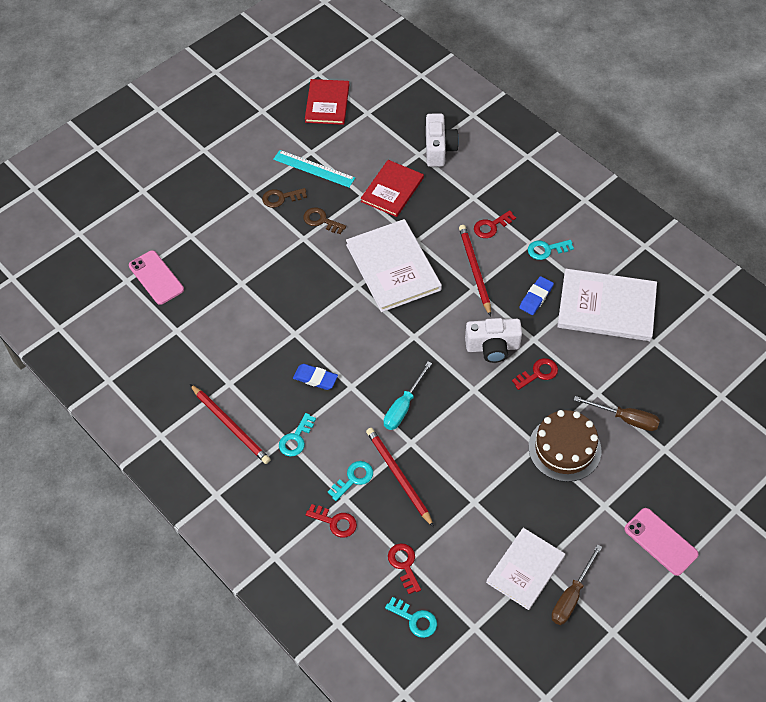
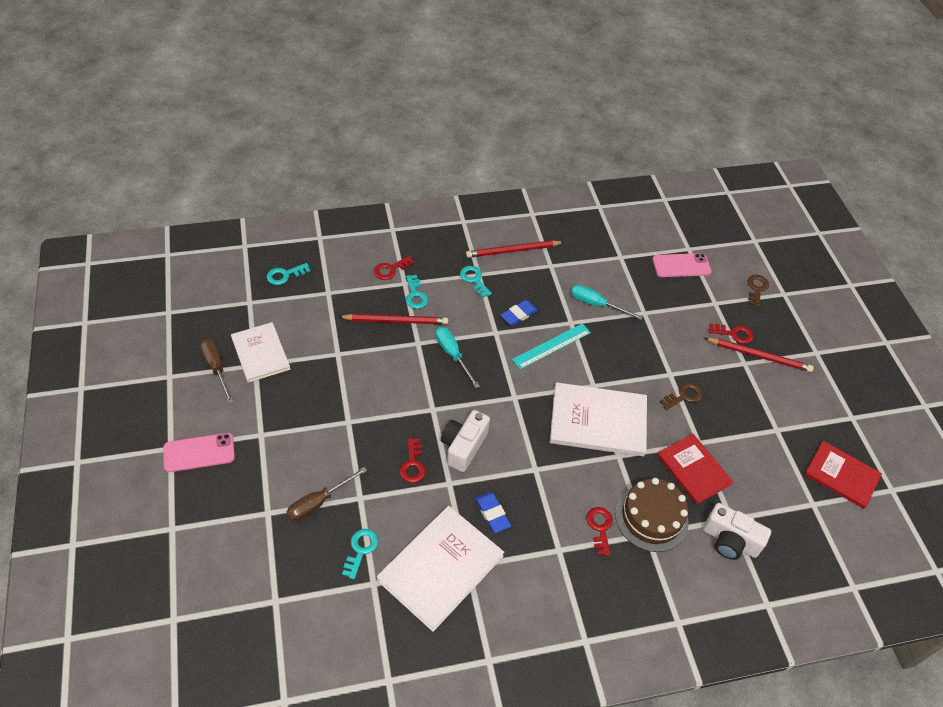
camera: 115 degrees right, 5 degrees down
brown key [262,188,307,208] -> brown key moved to [748,275,769,307]
turquoise ruler [273,150,355,187] -> turquoise ruler moved to [512,323,591,369]
red key [388,543,421,594] -> red key moved to [709,324,753,344]
red pencil [459,225,491,316] -> red pencil moved to [705,338,814,372]
turquoise key [528,240,574,260] -> turquoise key moved to [342,529,378,579]
brown cake [529,410,601,482] -> brown cake moved to [615,478,689,552]
none -> turquoise screwdriver [571,285,643,320]

